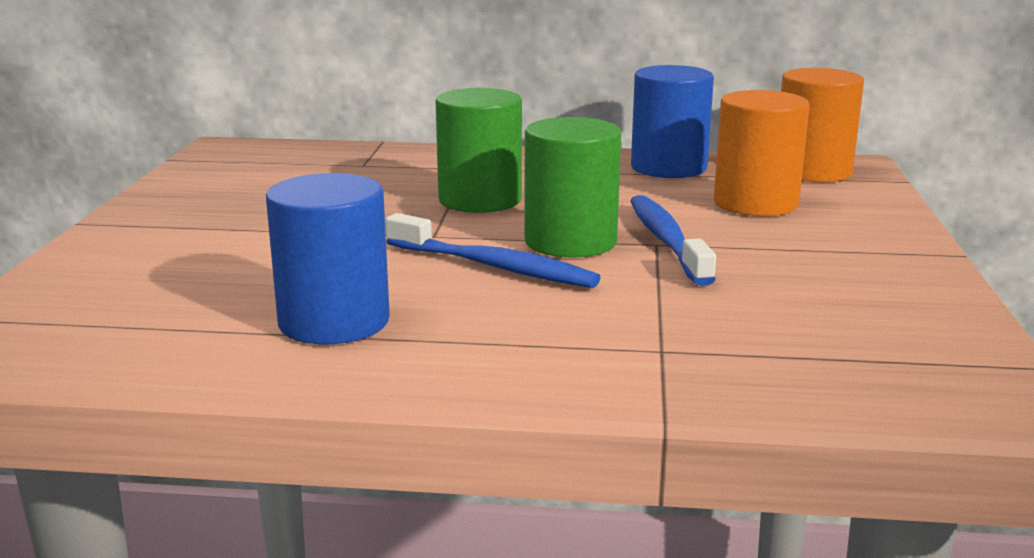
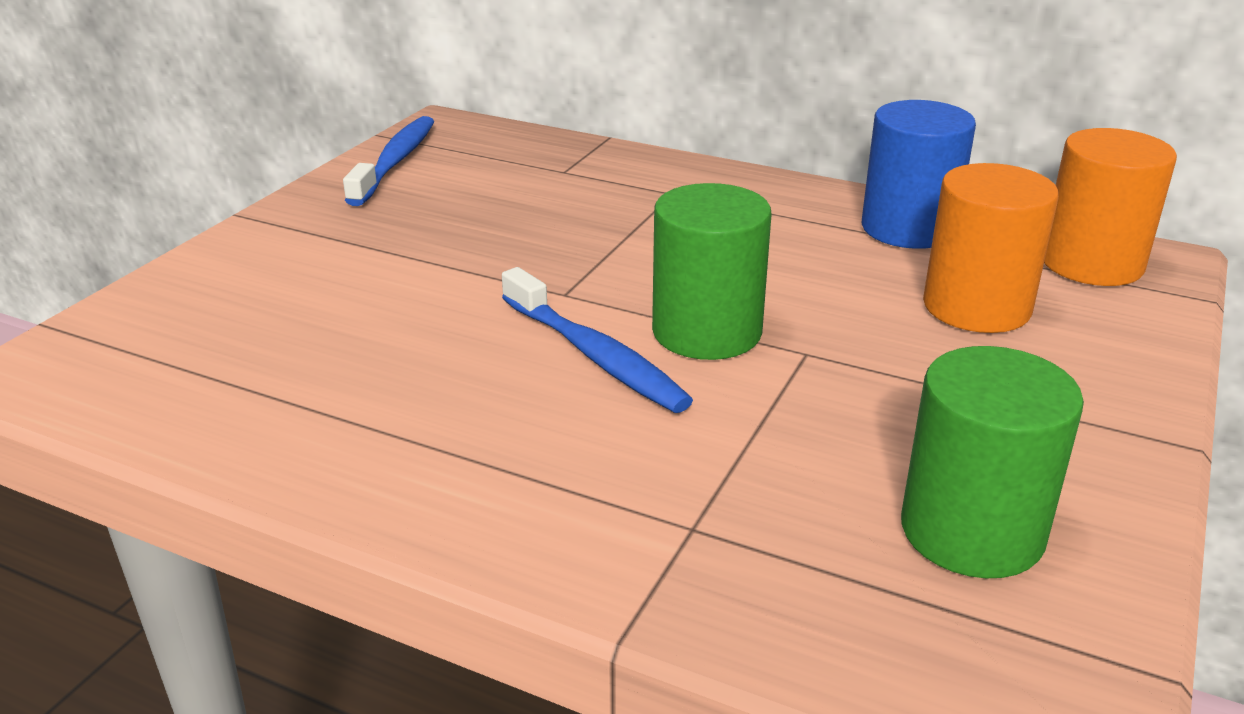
camera: 20 degrees right, 10 degrees up
blue cylinder [266,173,390,344] -> none
green cylinder [436,88,522,213] -> green cylinder moved to [901,346,1084,578]
blue toothbrush [630,195,716,286] -> blue toothbrush moved to [343,116,434,206]

